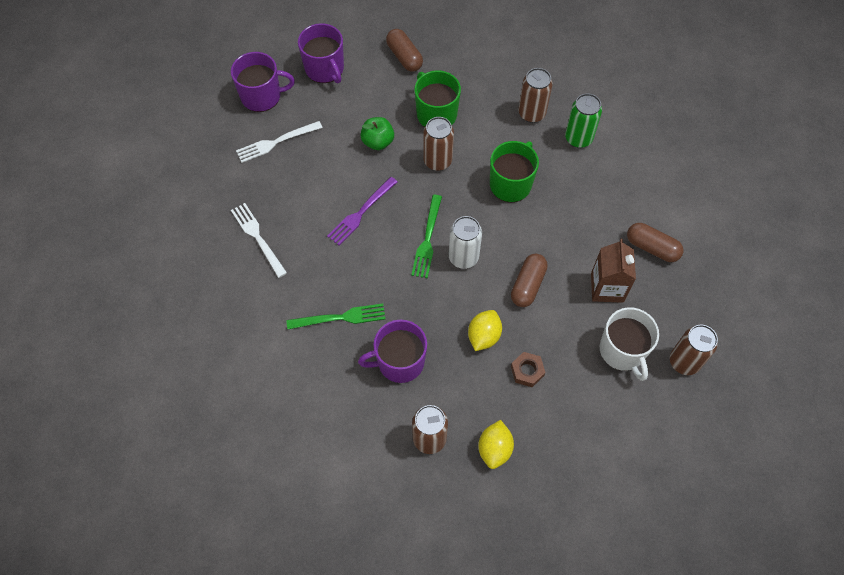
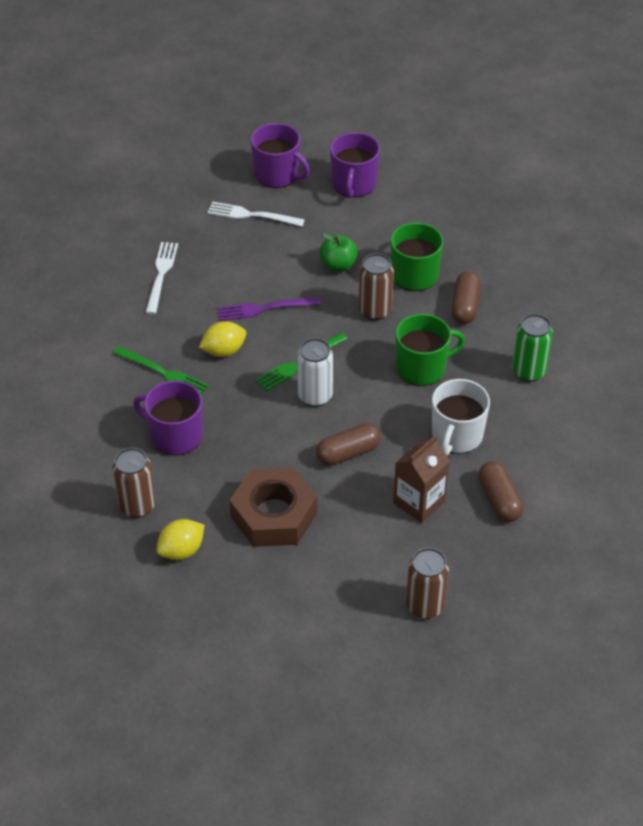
camera: 40 degrees right, 15 degrees down
brown capsule [386,29,423,72] -> brown capsule moved to [451,272,481,324]
yellow lemon [468,310,502,351] -> yellow lemon moved to [199,321,246,357]
brown nut [511,352,546,387] -> brown nut [229,468,317,547], size x2.19
brown can [518,68,553,123] -> none
white mug [600,307,659,381] -> white mug moved to [432,379,490,456]

